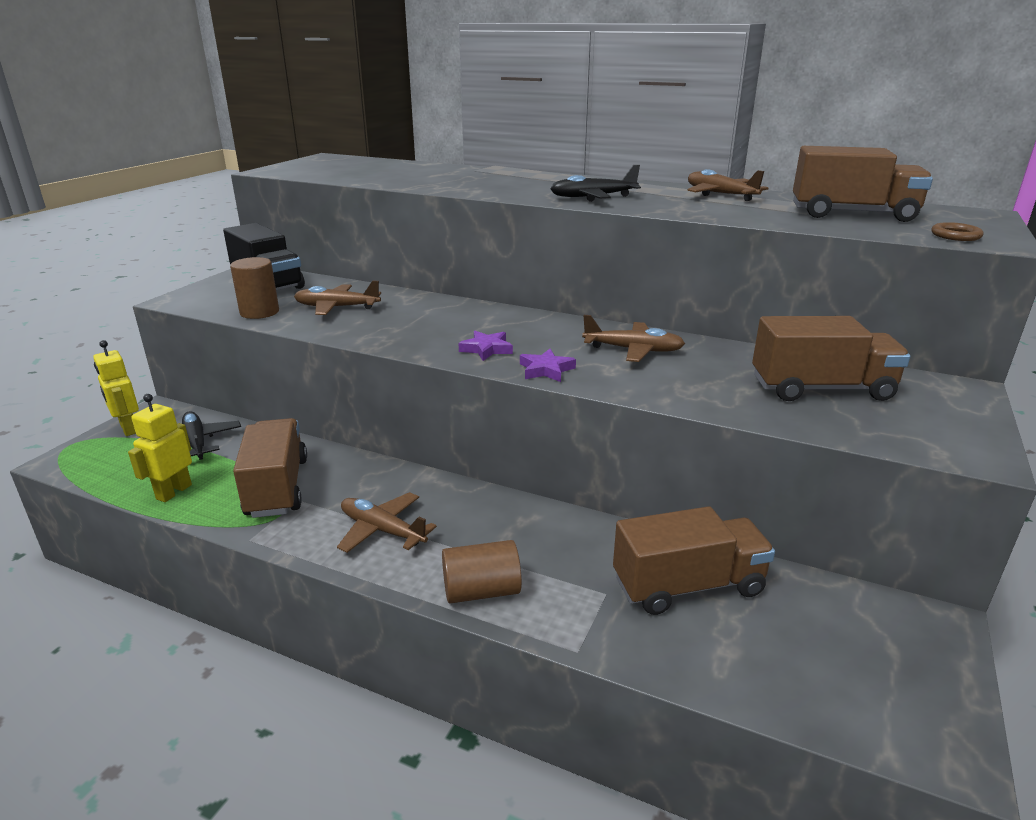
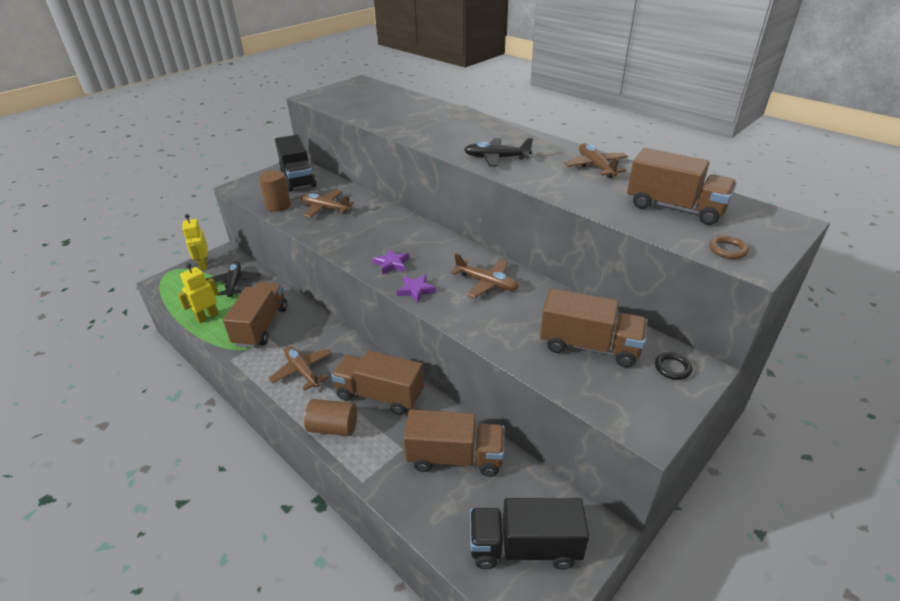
camera: 20 degrees right, 10 degrees up
none -> brown truck [331,351,424,415]
none -> black truck [470,498,589,570]
none -> black ring [655,352,693,380]

